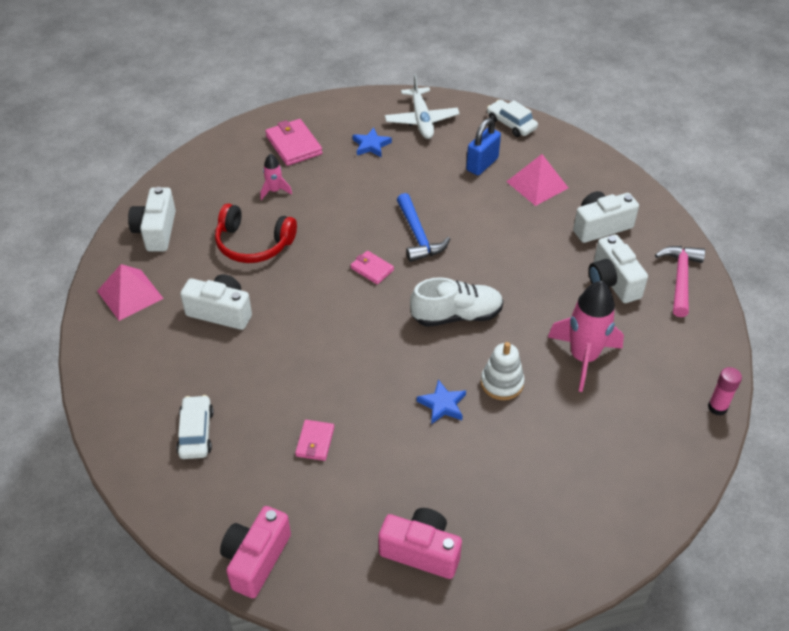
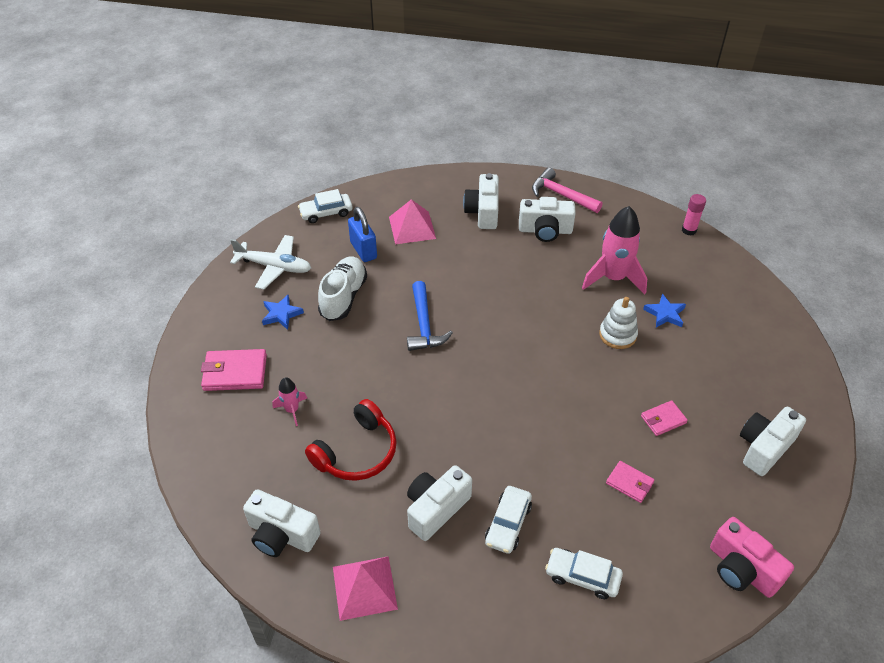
camera: 65 degrees left, 0 degrees up
pink wallet [351,251,394,285] -> pink wallet moved to [641,400,688,436]
pink camera [378,508,462,579] -> white camera [740,407,806,476]
blue hammer [397,193,450,262] -> blue hammer turned 75 degrees clockwise [407,281,453,351]
white shoe [410,277,504,327] -> white shoe moved to [318,257,367,321]
blue star [417,379,466,424] -> blue star moved to [643,294,686,328]
none -> white car [485,486,532,554]

